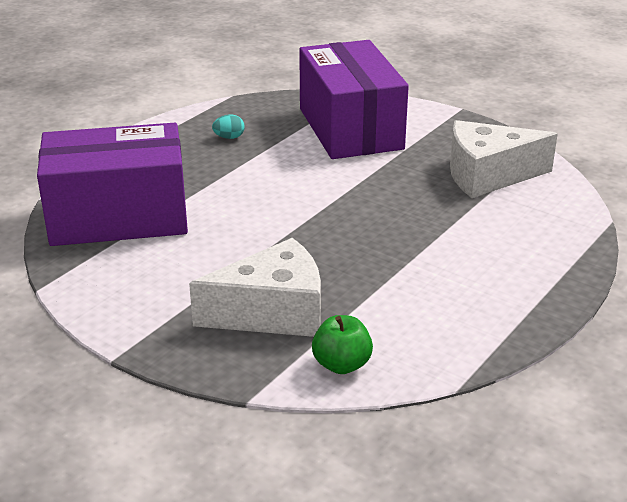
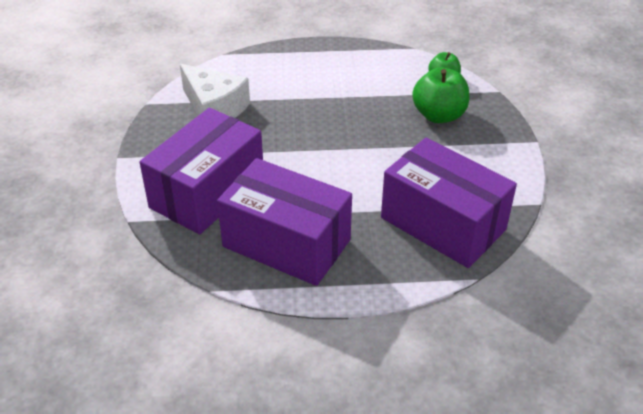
camera: 130 degrees left, 10 degrees up
white cheese [189,238,321,337] -> green apple [412,67,469,123]
turquoise egg [212,114,245,139] -> purple box [217,158,352,286]

